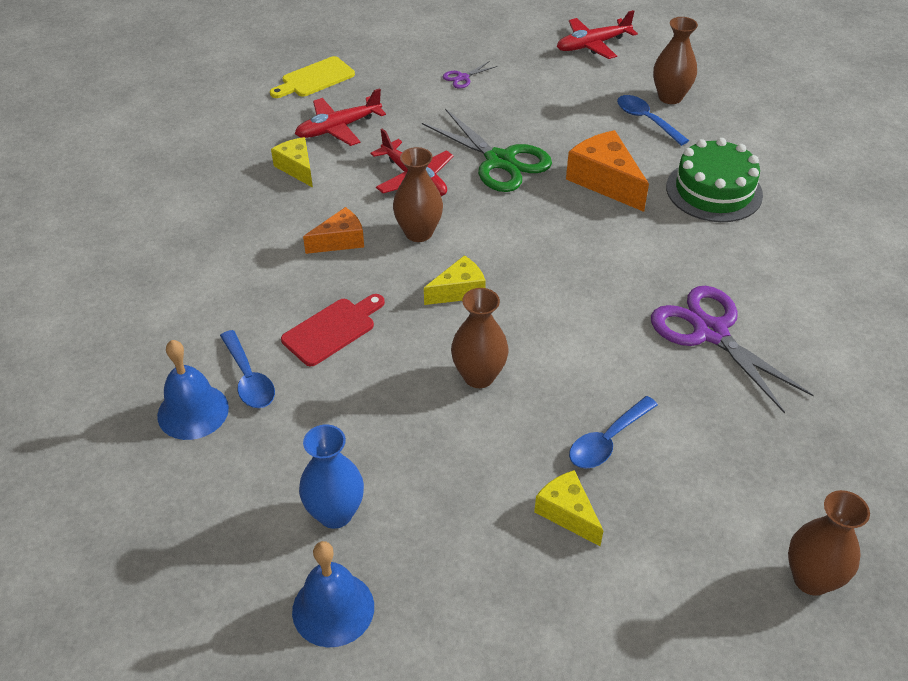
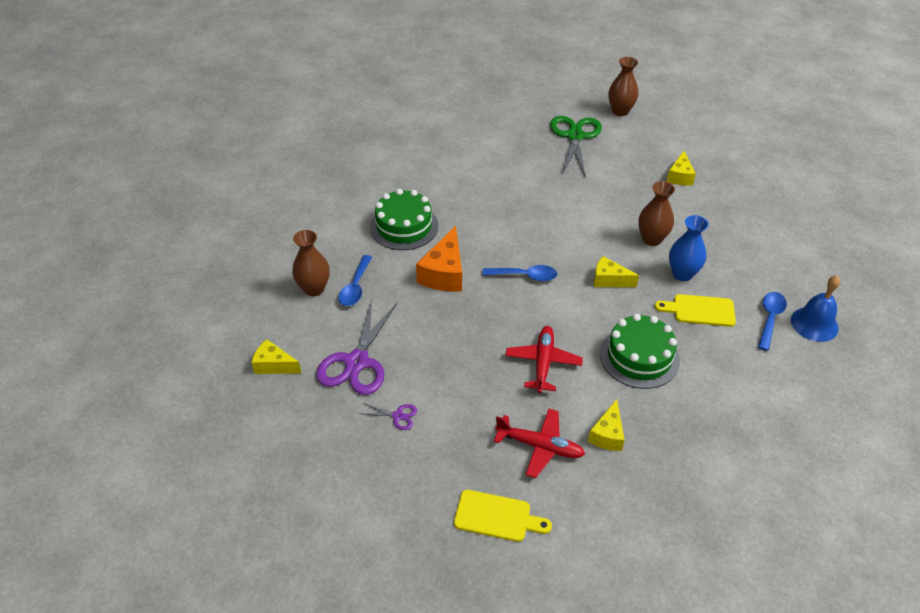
camera: 130 degrees left, 0 degrees up
red cutting board [281,294,385,366] -> yellow cutting board [655,294,736,327]
blue bell [292,541,374,647] -> none
blue vase [299,424,364,529] -> blue vase moved to [669,215,709,281]
orange cheese [303,207,364,254] -> green cake [600,314,680,389]
brown vase [393,147,443,242] -> none
green scissors [422,108,552,192] -> green scissors moved to [550,116,602,177]
red plane [557,10,638,59] -> yellow cheese [251,339,301,374]
blue spoon [569,396,658,469] -> blue spoon moved to [483,265,557,281]
purple scissors [651,286,814,414] -> purple scissors moved to [316,299,397,395]

